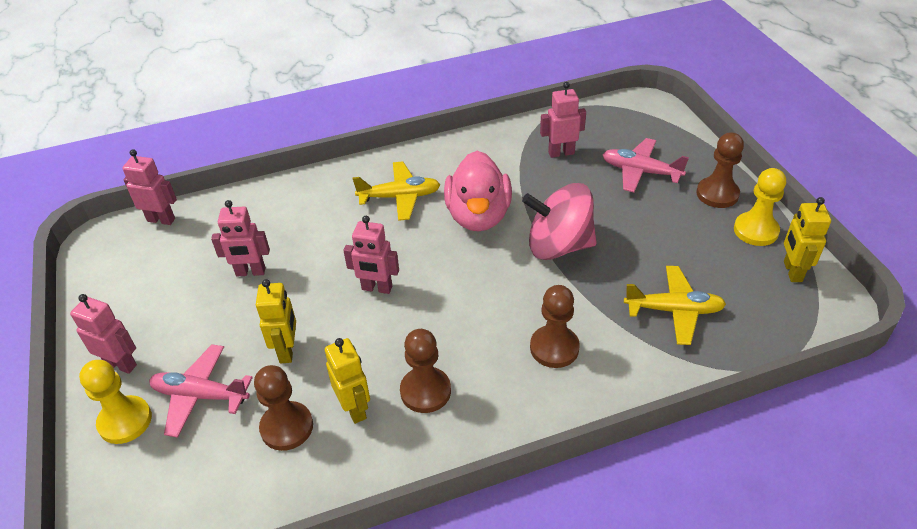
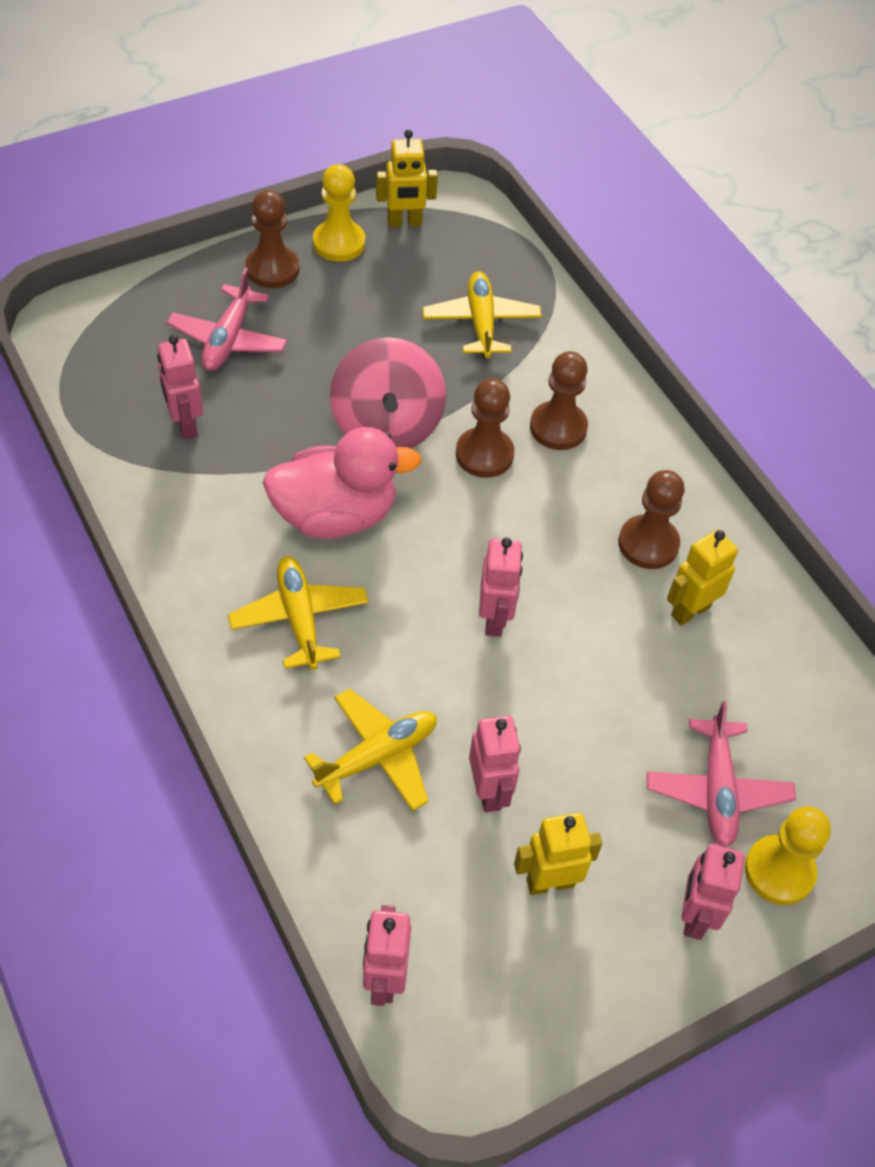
camera: 105 degrees left, 10 degrees up
brown pawn [254,365,313,451] -> brown pawn moved to [456,378,515,478]
yellow robot [256,279,296,364] -> yellow robot moved to [514,812,602,895]
none -> yellow plane [304,688,437,811]

